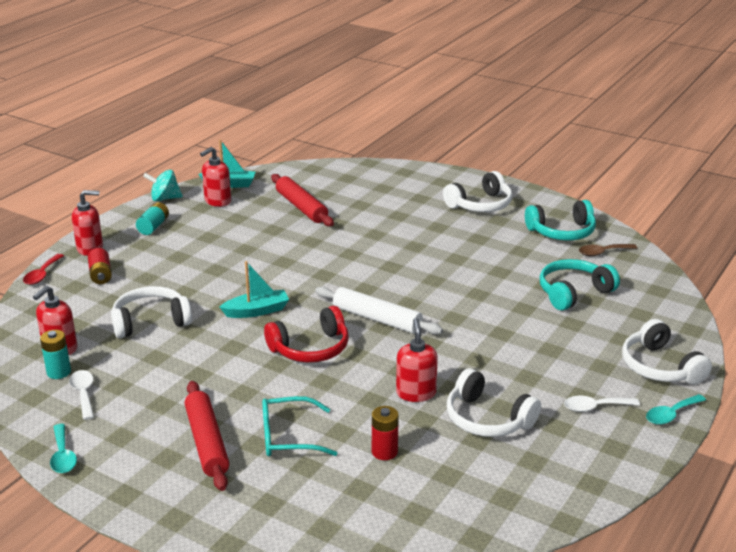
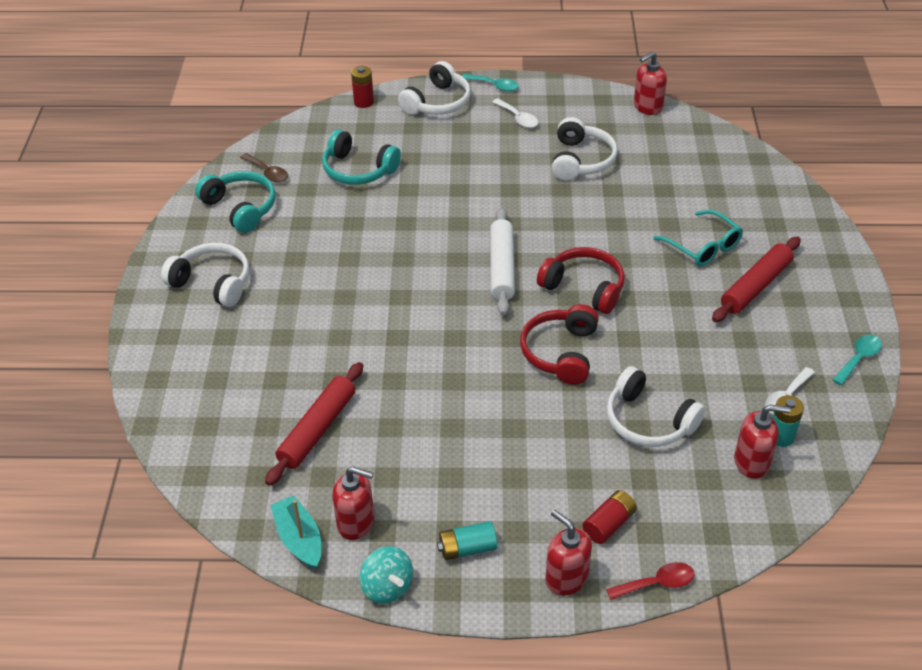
camera: 120 degrees left, 15 degrees up
turquoise boat [220,261,289,318] -> red headphones [520,304,599,385]
red battery [372,406,399,460] -> red battery moved to [351,66,374,108]
red soap dispenser [396,318,438,402] -> red soap dispenser moved to [634,51,667,115]

